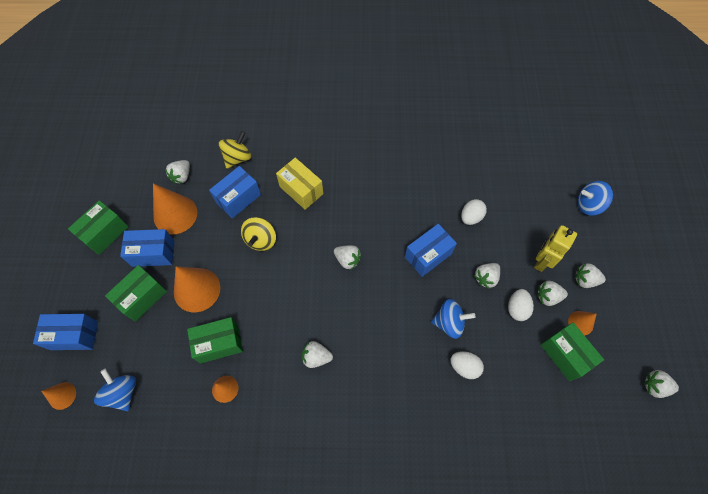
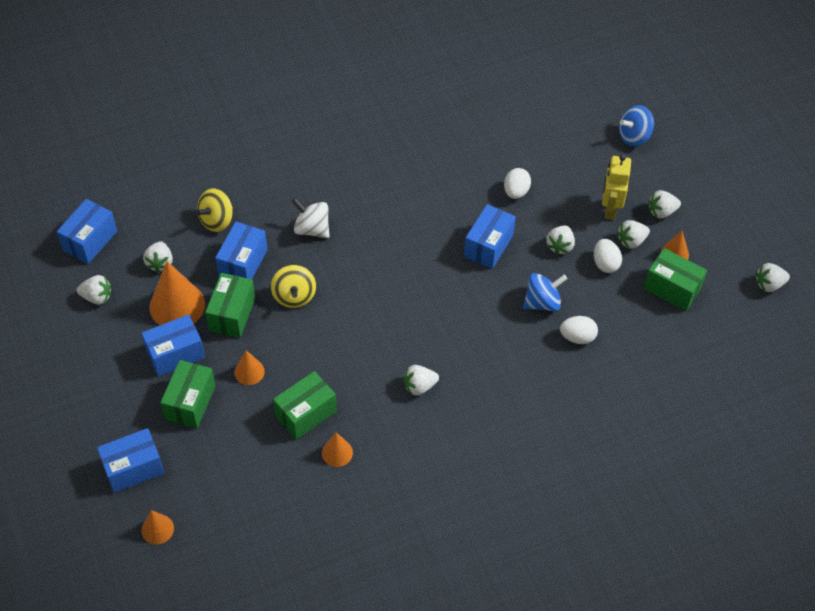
camera: 25 degrees left, 10 degrees down
green box [68,200,129,255] -> green box moved to [205,273,255,338]
blue spinning top [94,369,136,411] -> none
orange cone [174,266,220,312] -> orange cone [234,350,265,385], size x0.53
yellow spinning top [219,131,251,169] -> yellow spinning top turned 150 degrees counterclockwise [196,188,233,232]
yellow box [276,158,323,210] -> white spinning top [292,198,330,238]
white strawberry [334,245,361,270] -> white strawberry moved to [77,275,111,305]
none -> blue box [57,199,117,264]

